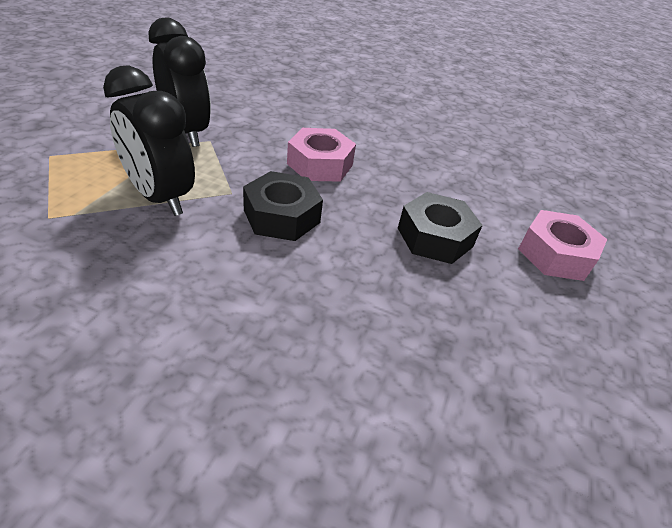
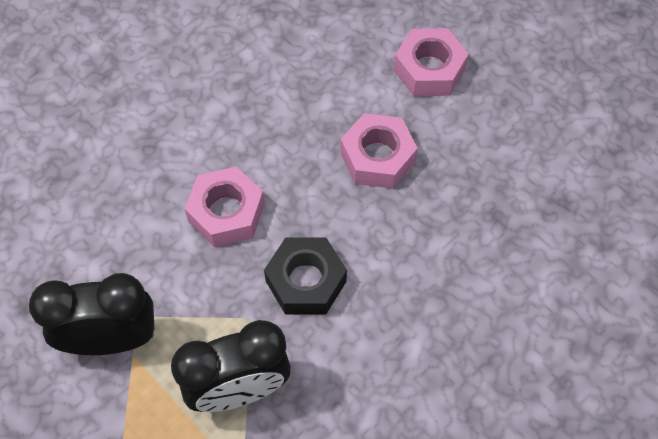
camera: 60 degrees left, 20 degrees up
black nut [398,192,483,264] -> pink nut [340,113,418,189]

